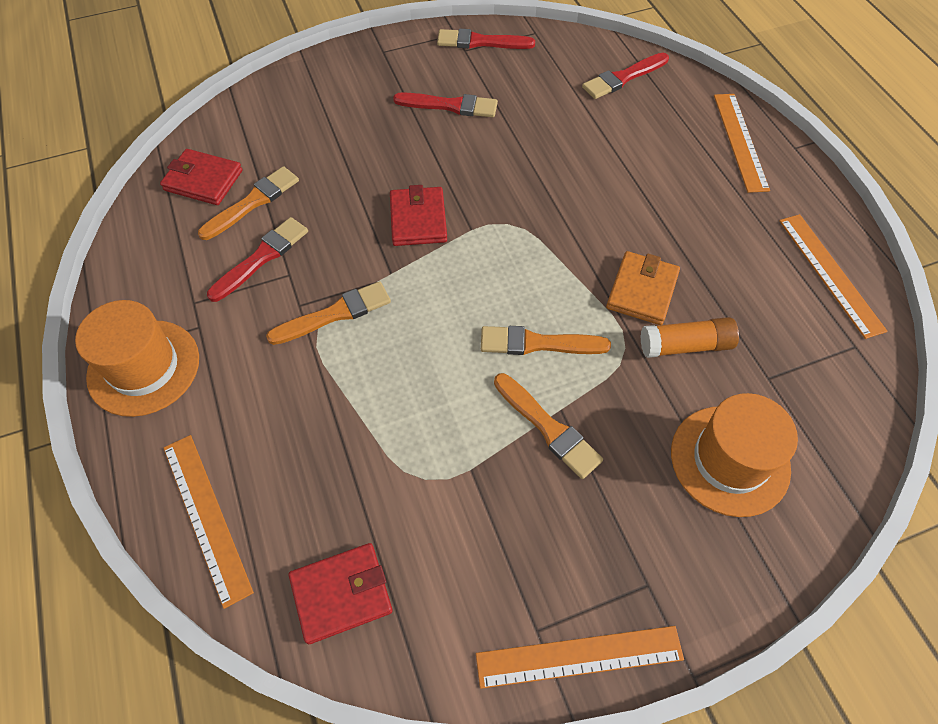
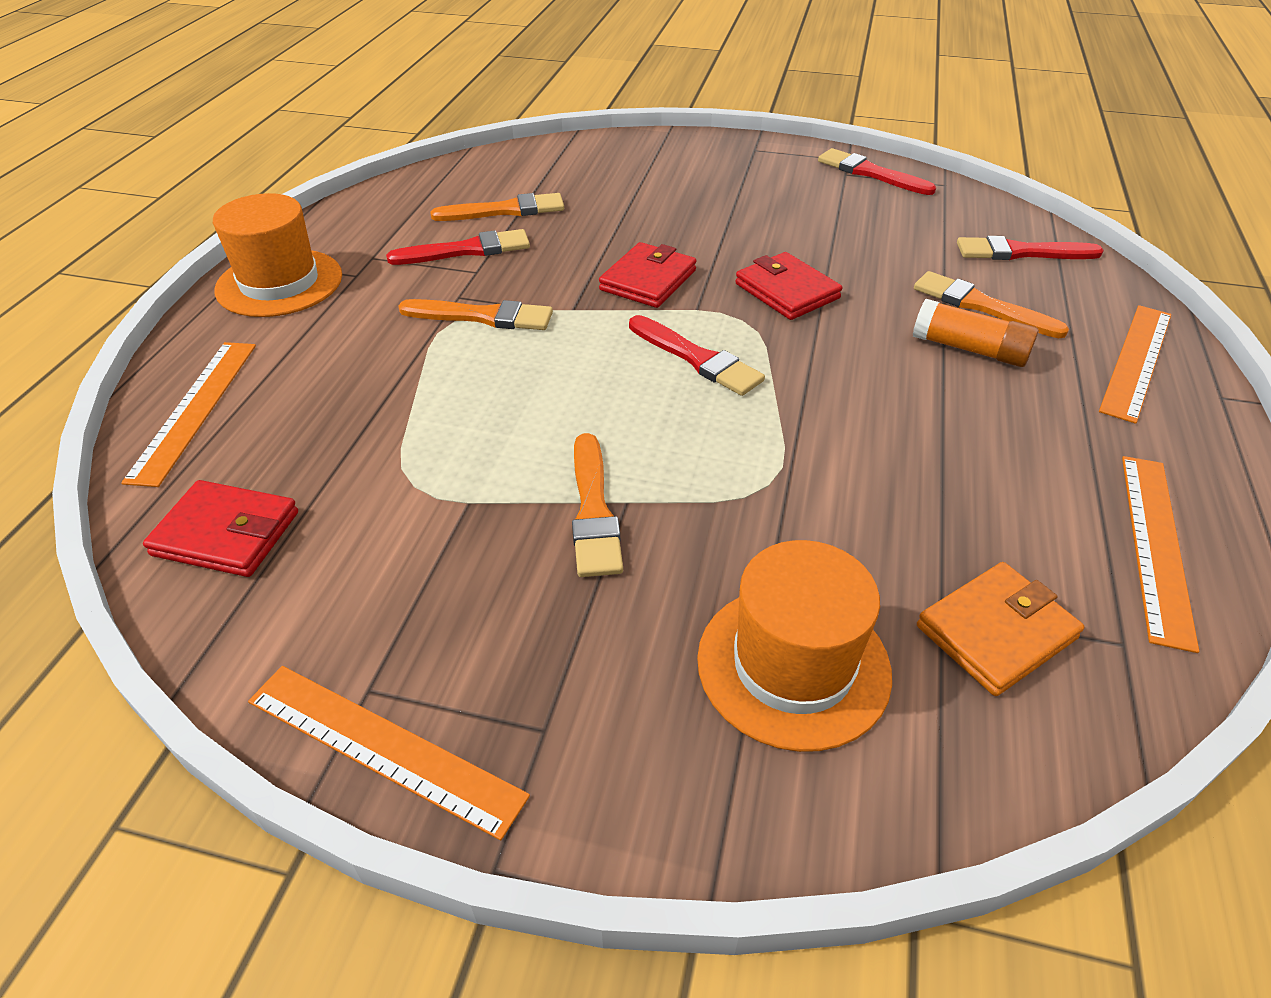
camera: 35 degrees right, 15 degrees down
red wallet [160,149,243,205] -> red wallet moved to [735,252,842,320]
red brush [393,92,498,117] -> red brush moved to [629,315,765,396]
orange brush [481,326,611,355] -> orange brush moved to [914,271,1069,338]
orange wallet [606,251,680,325] -> orange wallet moved to [917,562,1084,696]
orange glue stick [640,317,739,358] -> orange glue stick moved to [913,299,1039,367]

